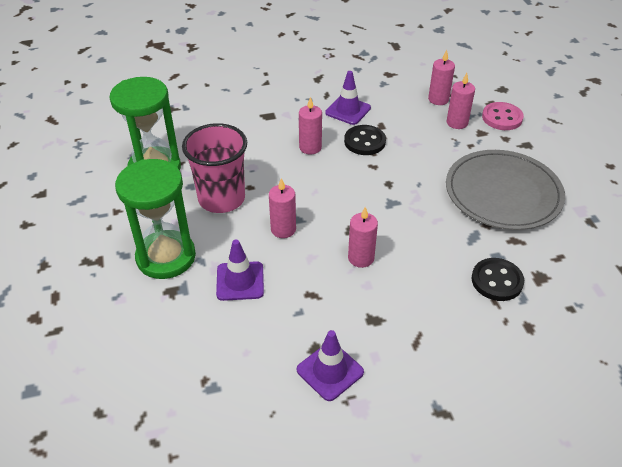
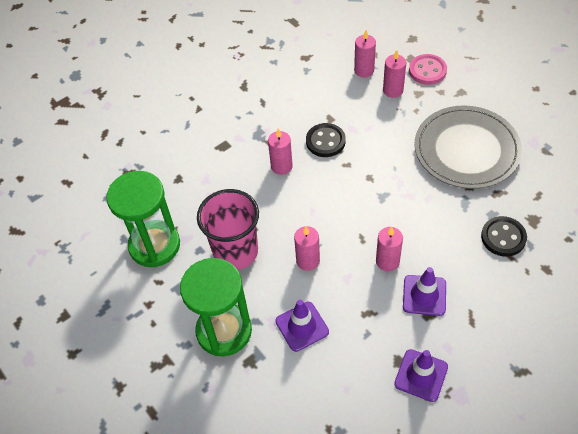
camera: 20 degrees left, 10 degrees up
purple traffic cone [325,71,371,125] -> purple traffic cone moved to [403,267,446,316]

